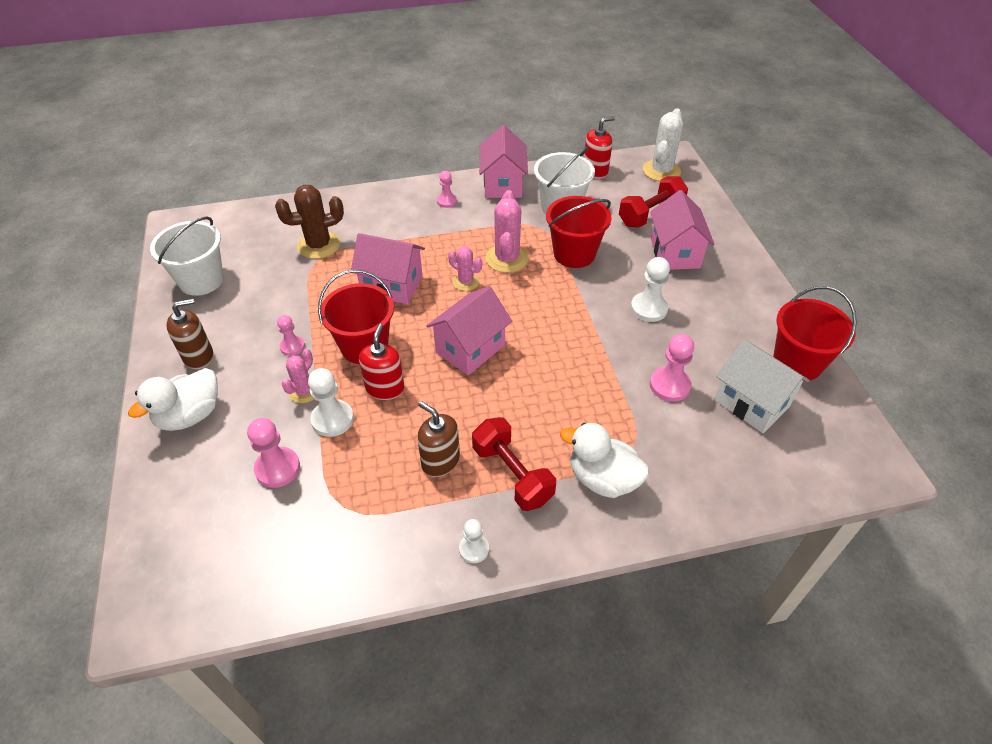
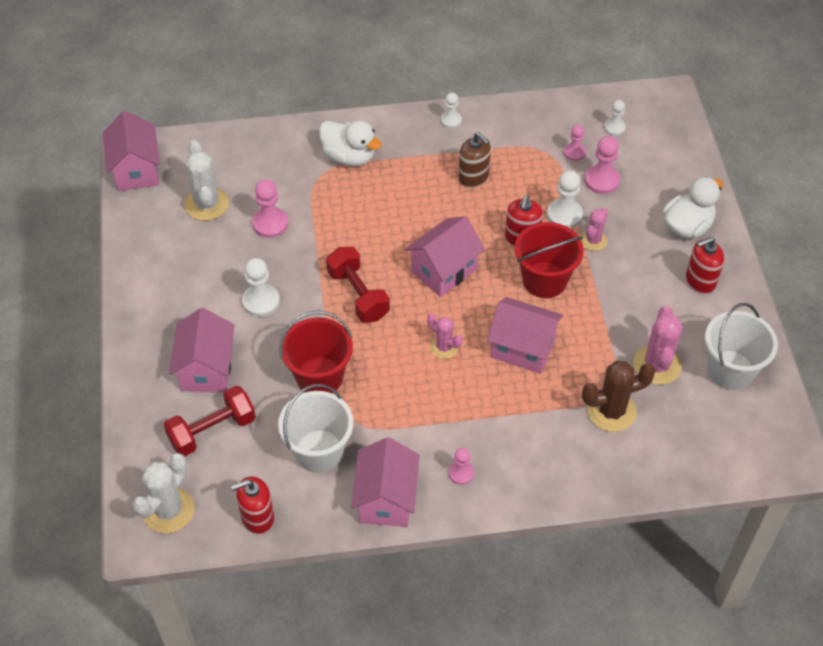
camera: 175 degrees left, 5 degrees up
brown soap dispenser [166,299,213,369] -> red soap dispenser [686,237,724,294]
pink pawn [277,315,305,356] -> pink pawn moved to [564,125,586,161]
red dumbbell [472,417,556,511] -> red dumbbell moved to [326,247,390,322]
pink cactus [486,190,529,273] -> pink cactus moved to [633,306,683,385]
white house [714,339,810,433] -> white cactus [185,140,229,221]
red bucket [773,286,857,381] -> none
none -> pink house [103,111,160,191]
none -> white pawn [604,100,626,136]

